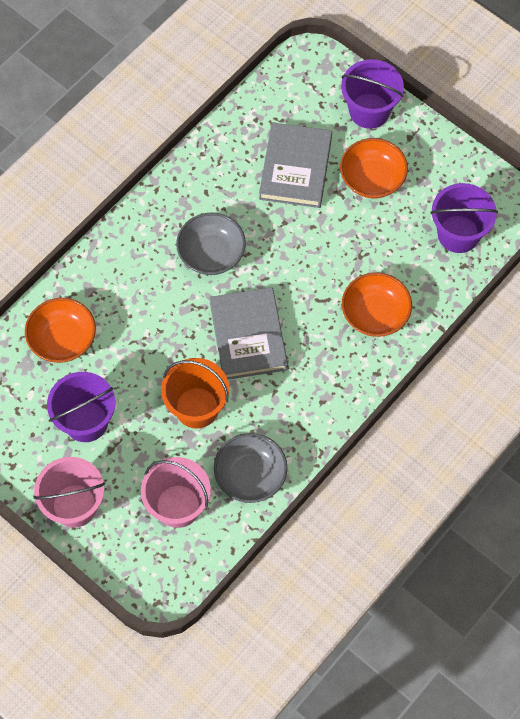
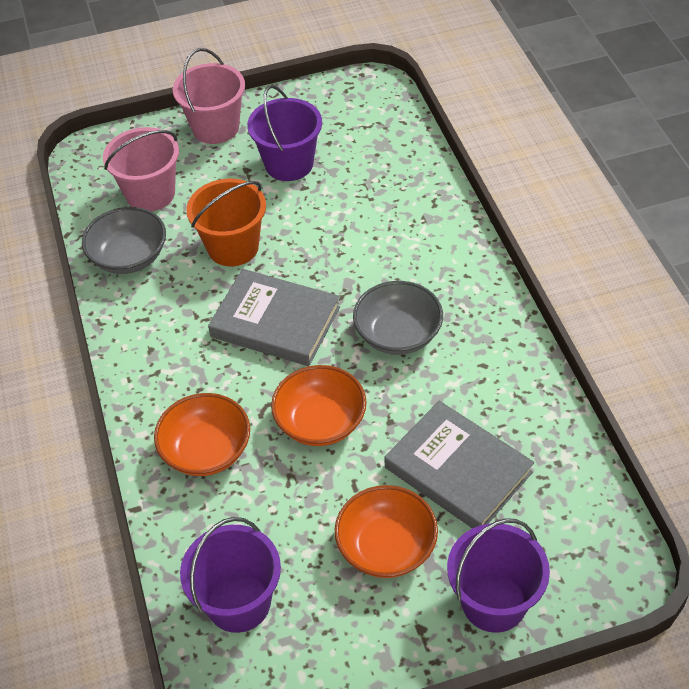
camera: 125 degrees right, 15 degrees down
orange bowl [25,298,96,363] -> orange bowl moved to [271,365,366,446]

